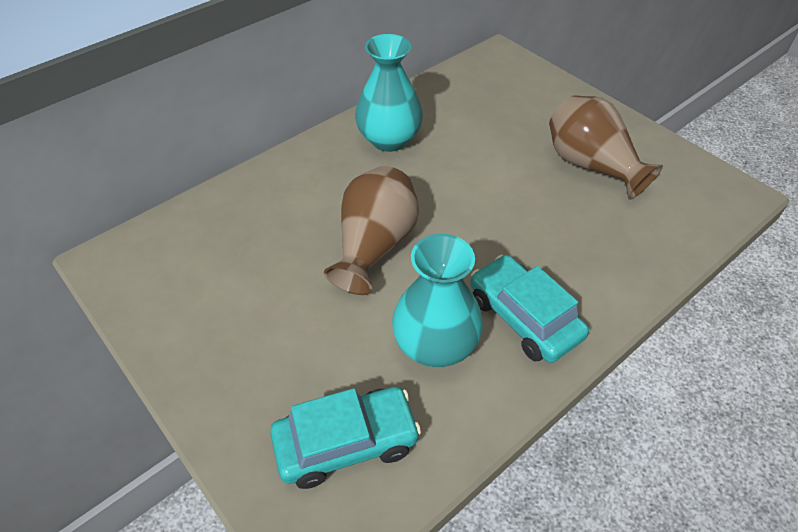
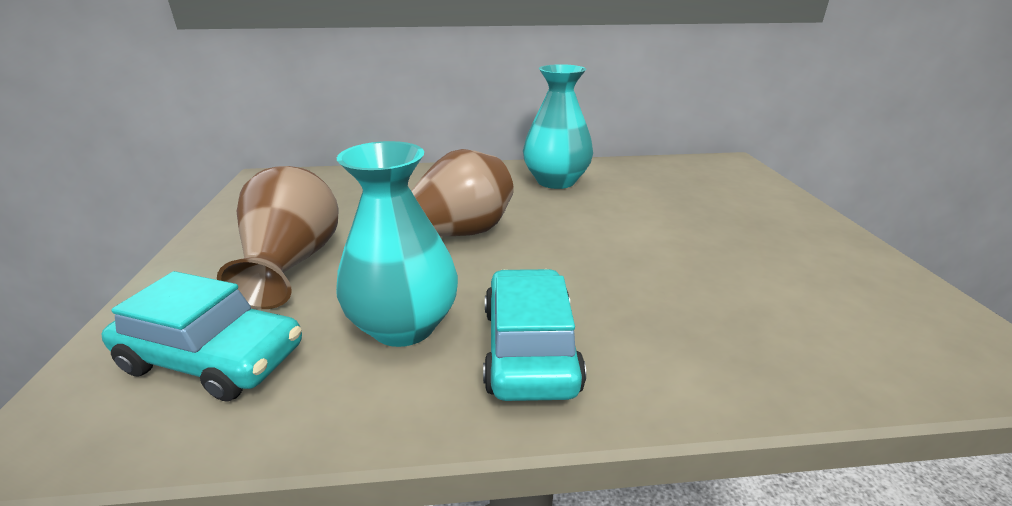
camera: 35 degrees right, 20 degrees down
brown vase [549,95,663,200] -> brown vase moved to [217,166,338,309]

